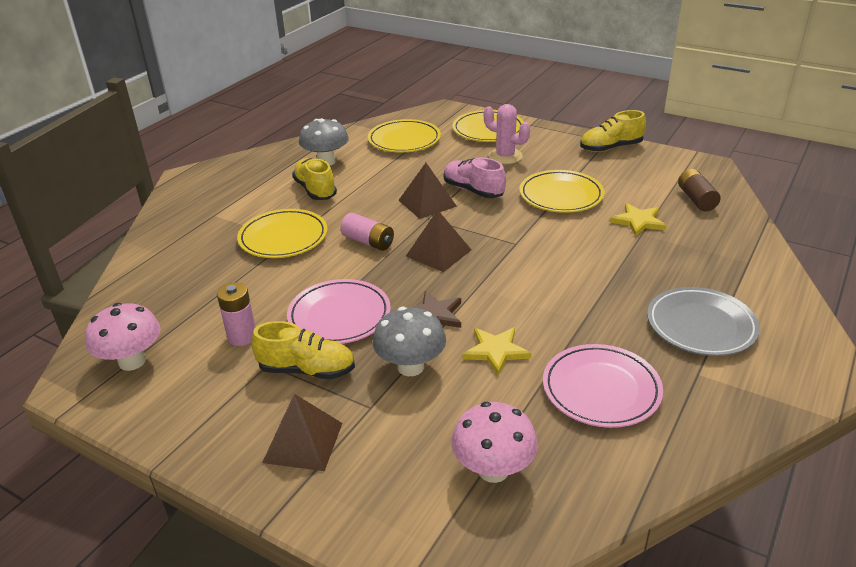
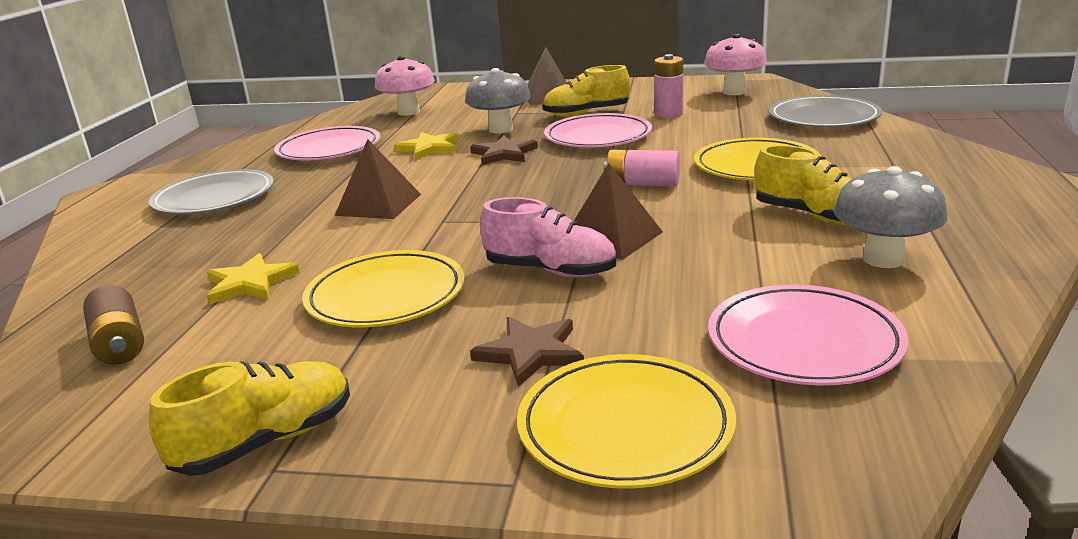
camera: 160 degrees right, 10 degrees down
yellow plate [368,119,441,152] -> pink plate [708,284,909,386]
brown pyramid [406,210,471,272] -> brown pyramid moved to [335,139,421,219]
pink cactus [484,104,530,164] -> brown star [470,317,584,387]
none -> grey plate [769,95,882,127]

